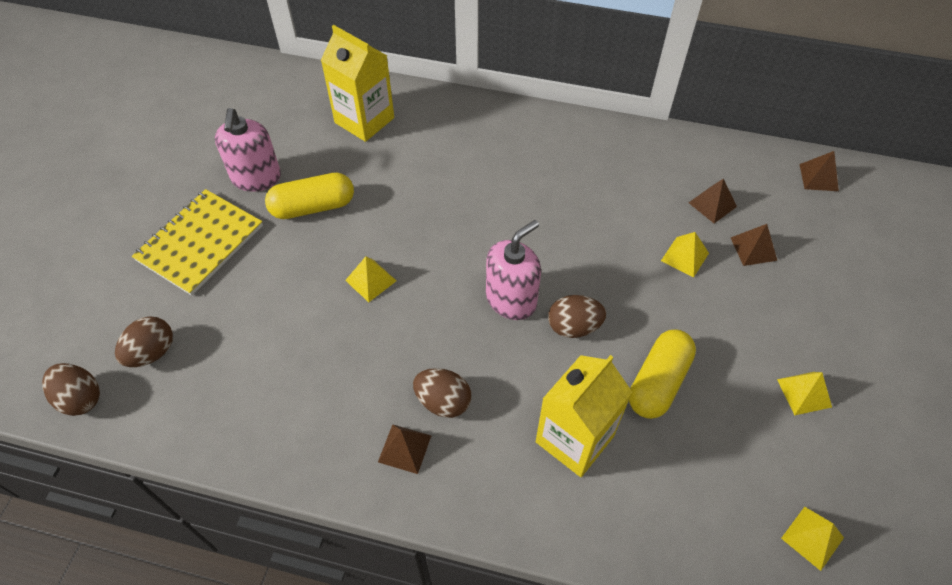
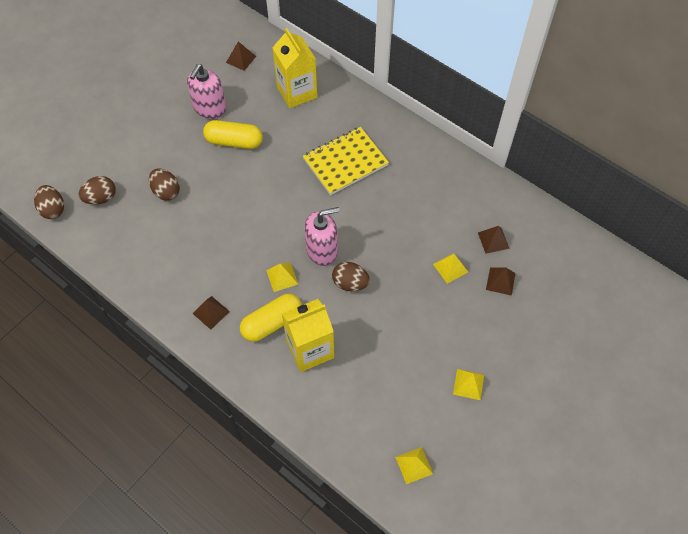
camera: 25 degrees right, 5 degrees up
yellow notebook [132,189,263,296] -> yellow notebook moved to [303,127,389,195]
yellow pyramid [345,256,396,302] -> yellow pyramid moved to [266,263,298,292]
brown egg [413,368,471,418] -> brown egg moved to [149,169,180,201]
yellow capsule [629,329,696,419] -> yellow capsule moved to [240,294,302,342]
brown pyramid [799,151,839,191] -> brown pyramid moved to [226,42,256,71]

